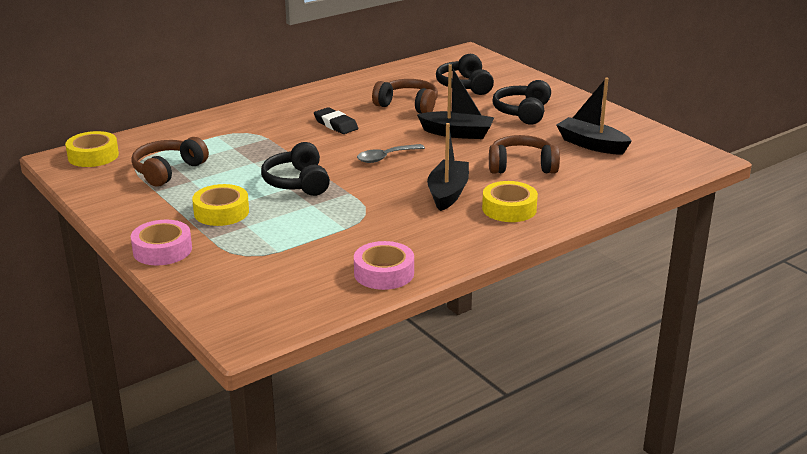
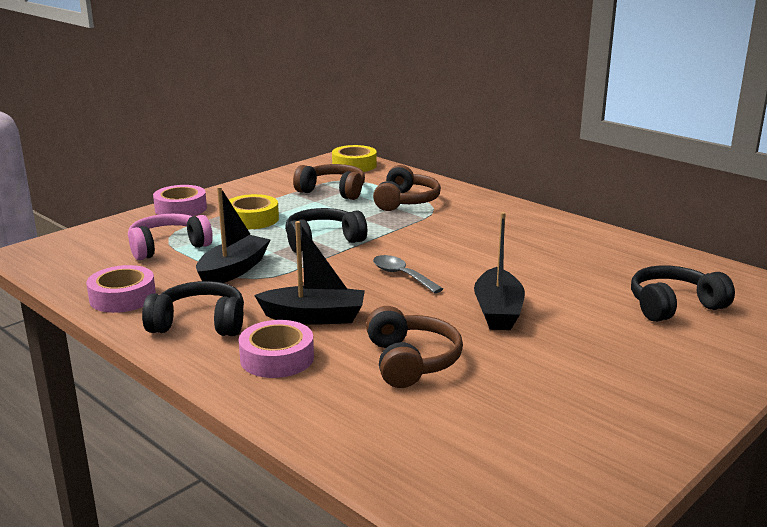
camera: 80 degrees right, 5 degrees down
black eraser [314,107,358,134] -> none
brown headphones [372,79,438,113] -> brown headphones moved to [373,165,441,211]
yellow tape [482,181,538,222] -> pink tape [239,320,314,378]
black headphones [492,80,551,125] -> black headphones moved to [142,281,244,336]
black boat [556,78,632,154] -> black boat moved to [196,187,271,283]
none -> pink headphones [128,214,213,260]

